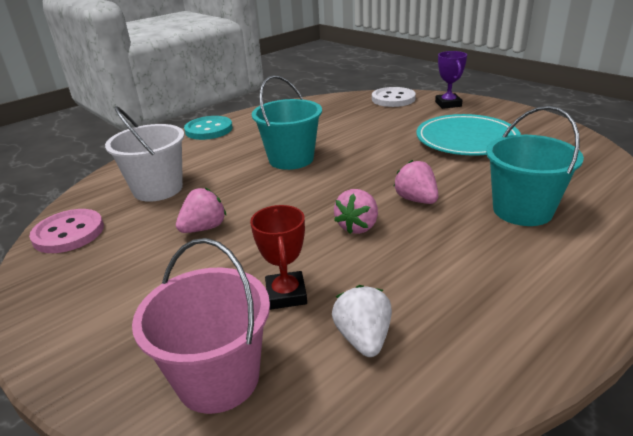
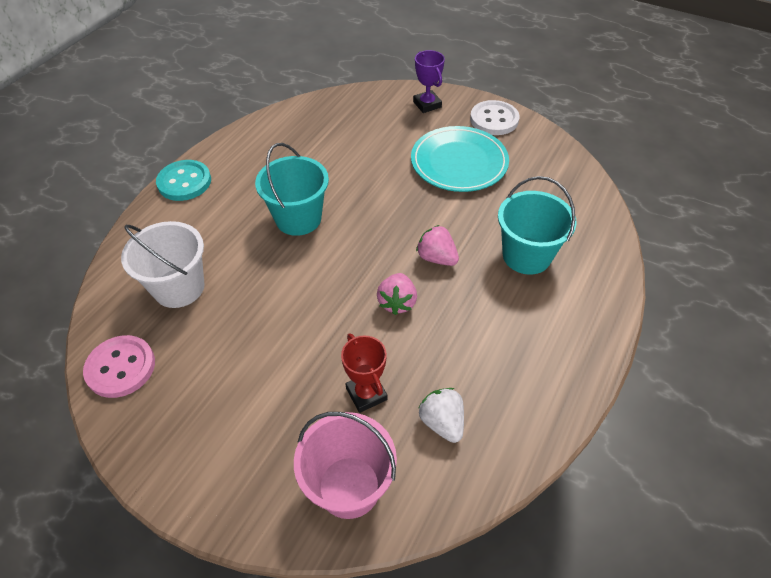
camera: 20 degrees left, 20 degrees up
pink strawberry [176,188,226,233] -> none
white button [372,87,416,107] -> white button moved to [470,100,519,135]

